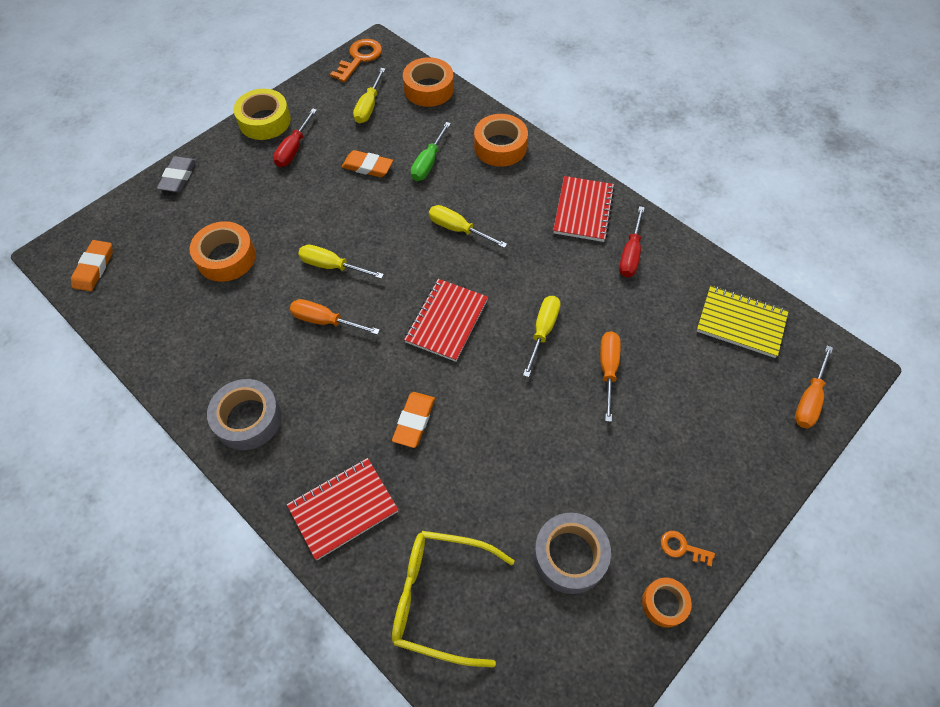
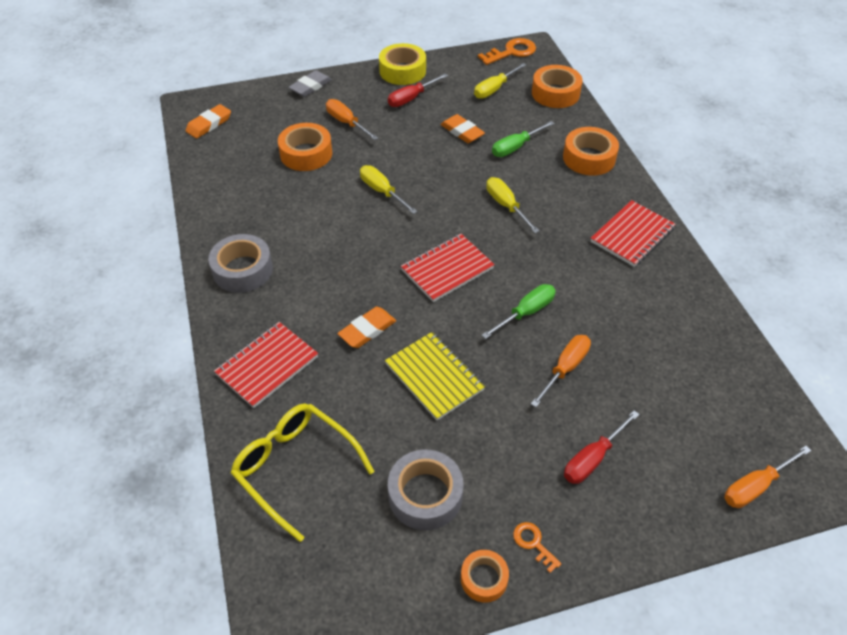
camera: 30 degrees right, 10 degrees down
red notebook [287,458,398,560] -> red notebook turned 45 degrees counterclockwise [214,322,318,408]
orange screwdriver [290,299,380,335] -> orange screwdriver moved to [326,99,378,140]
yellow screwdriver [523,296,561,377] -> green screwdriver [481,284,556,339]
red screwdriver [619,206,645,277] -> red screwdriver moved to [564,410,639,484]
yellow notebook [697,286,789,358] -> yellow notebook moved to [385,332,485,421]

